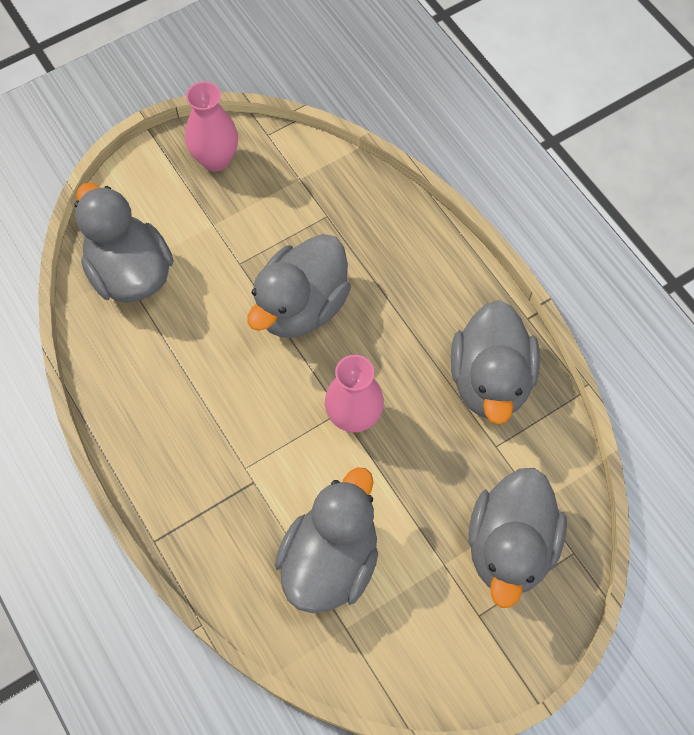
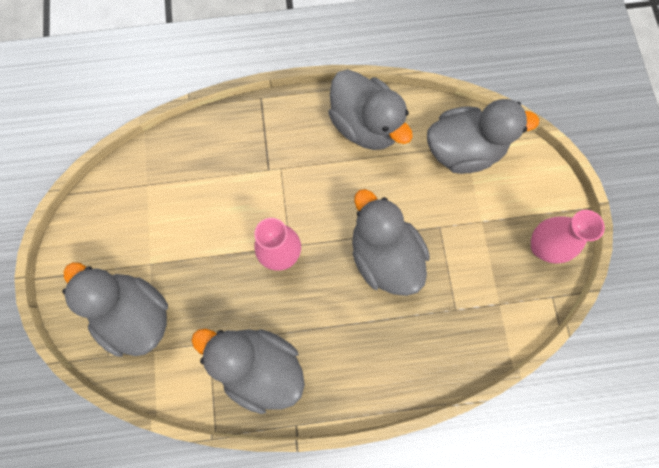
camera: 115 degrees right, 10 degrees up
grey duck [275,467,378,613] -> grey duck moved to [328,69,413,150]

